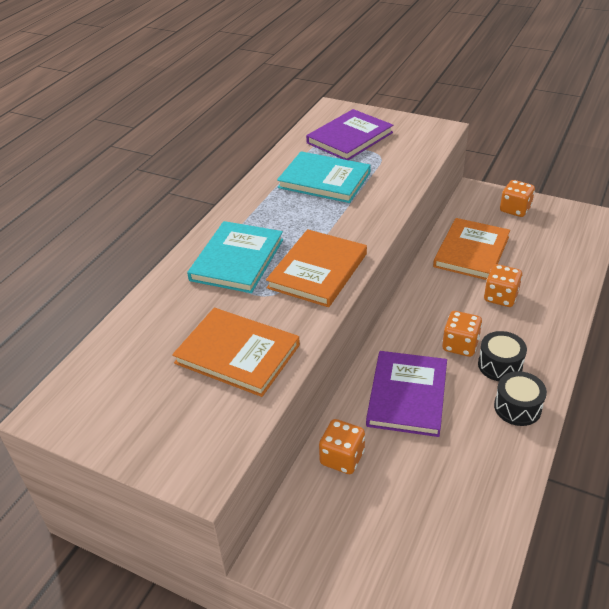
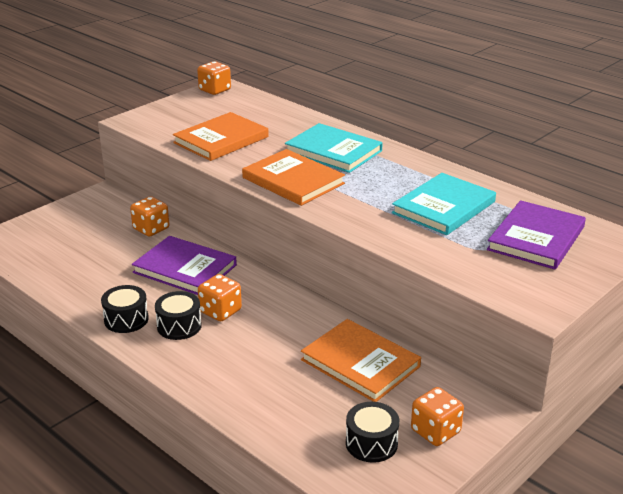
camera: 105 degrees right, 10 degrees down
purple book [306,109,393,160] -> purple book turned 60 degrees clockwise [487,200,586,269]
orange dice [484,264,522,307] -> orange dice moved to [197,61,231,95]
none -> black drum [346,402,399,463]

